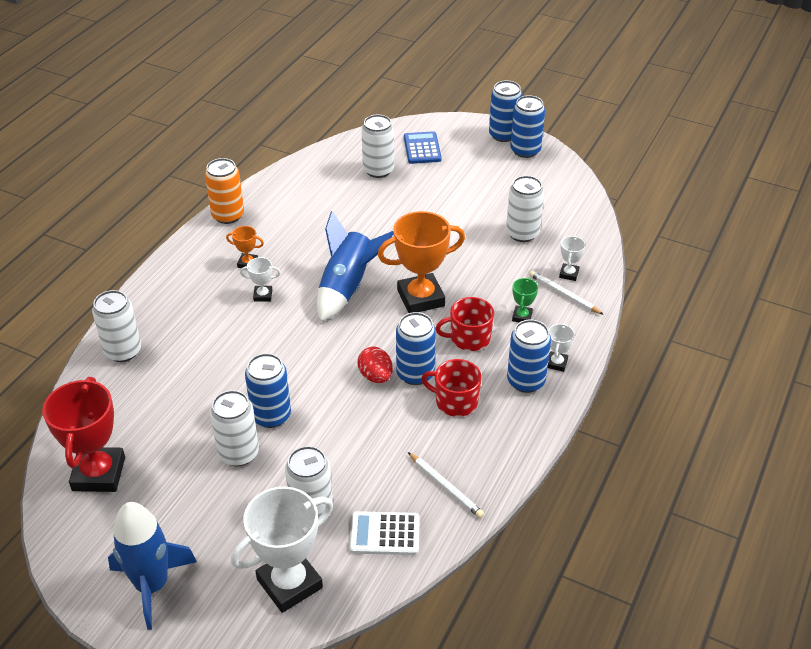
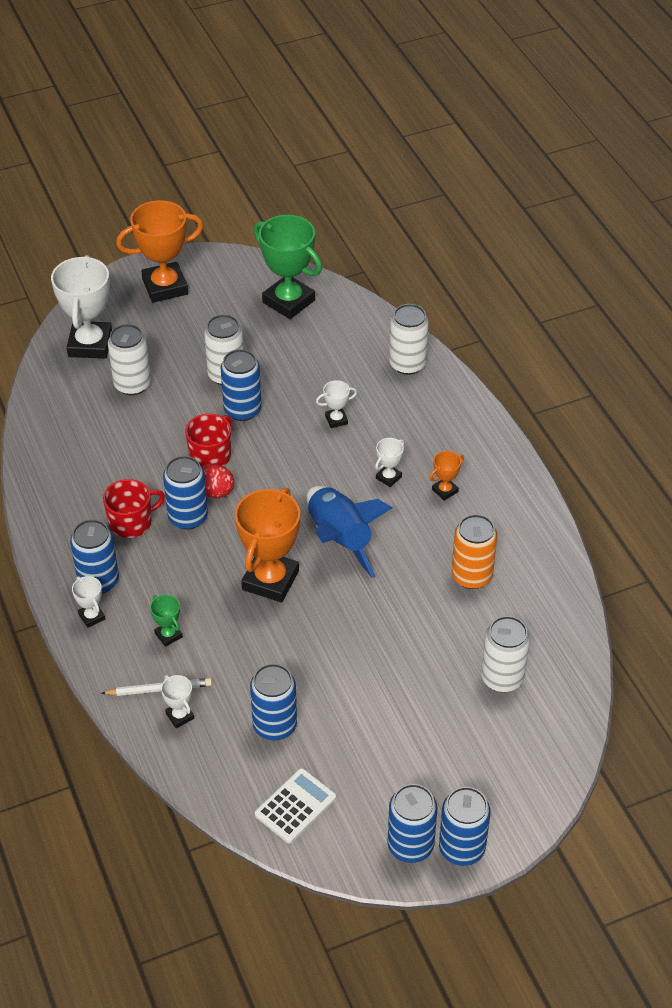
camera: 130 degrees right, 5 degrees up
red trophy [42,377,125,492] -> green trophy [254,215,322,319]
blue rocket [108,502,197,630] -> orange trophy [116,200,203,303]
orange can [205,158,244,224] -> orange can moved to [452,514,497,589]
white calculator [349,511,420,555] -> white calculator moved to [255,768,336,843]
blue calculator [404,131,442,164] -> none
white pencil [408,452,484,518] -> none
red mug [436,297,494,351] -> red mug moved to [185,414,232,466]
white can [506,176,544,242] -> blue can [250,664,297,741]
none -> white trophy [316,380,357,428]

